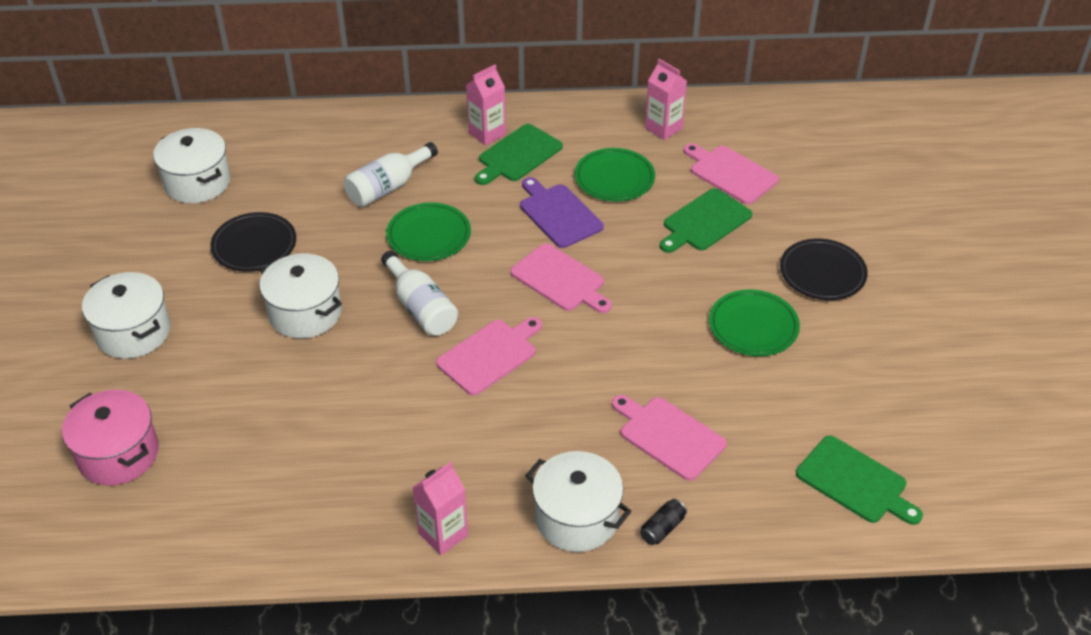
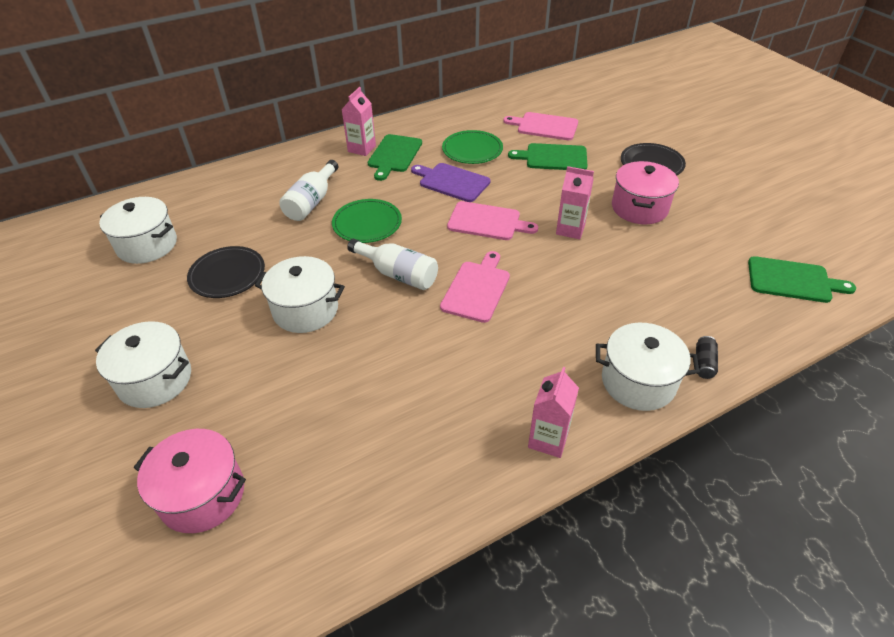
camera: 25 degrees left, 0 degrees up
pink cutting board [612,395,727,481] -> none
pink carton [645,59,687,140] -> pink carton moved to [556,166,594,239]
green cutting board [660,188,752,253] -> green cutting board turned 75 degrees clockwise [508,143,587,170]
green plate [709,289,800,356] -> pink pot [612,161,679,224]

